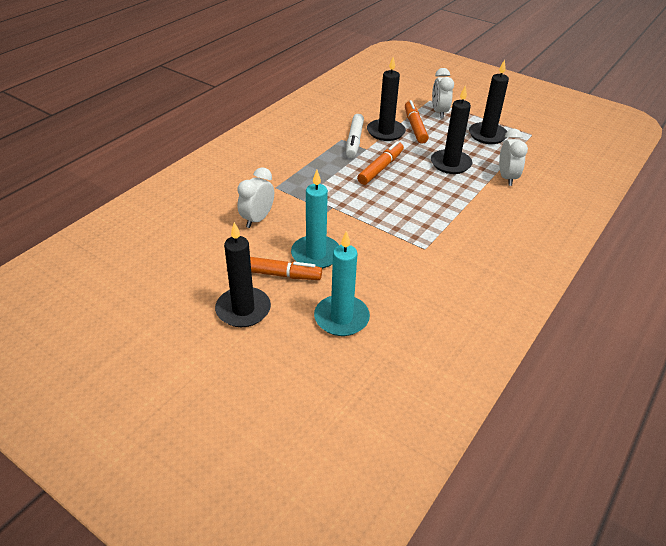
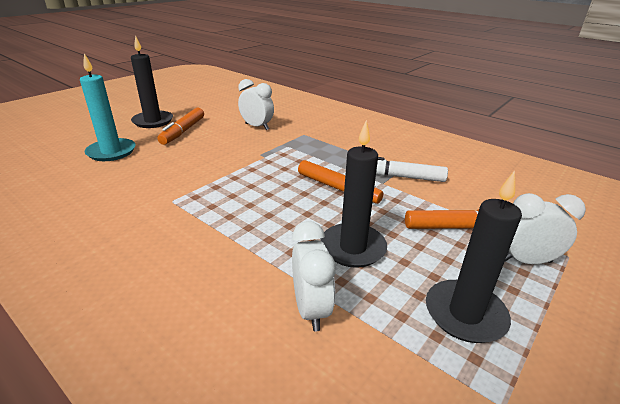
camera: 95 degrees right, 10 degrees down
turquoise candle [291,170,339,269] -> none
black candle [367,57,406,141] -> none
white clock [499,129,528,186] -> white clock turned 105 degrees counterclockwise [292,221,336,332]

